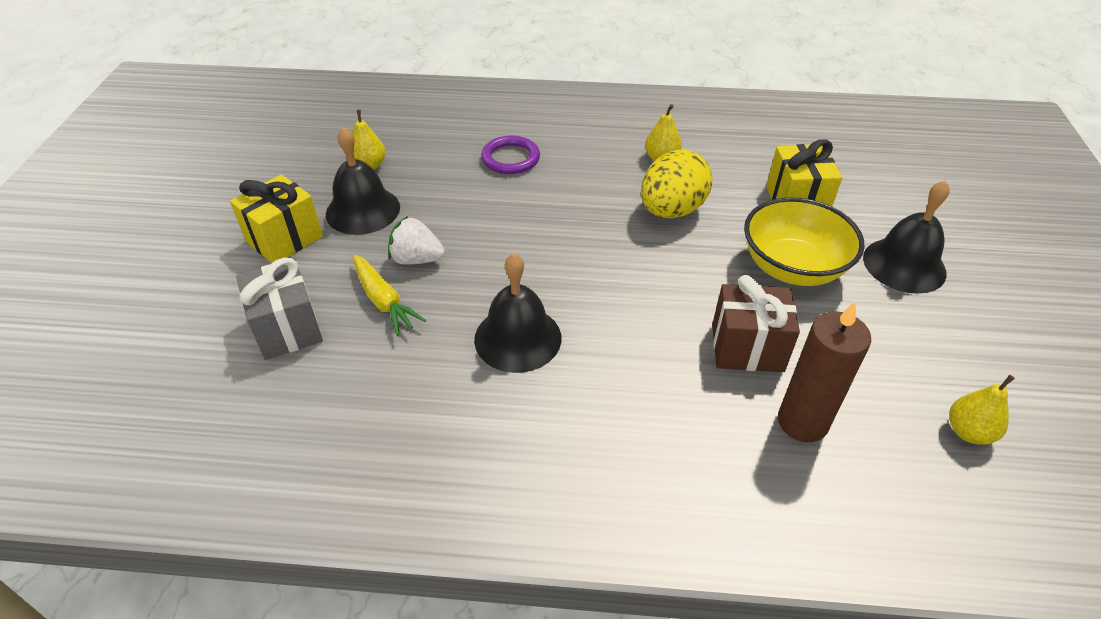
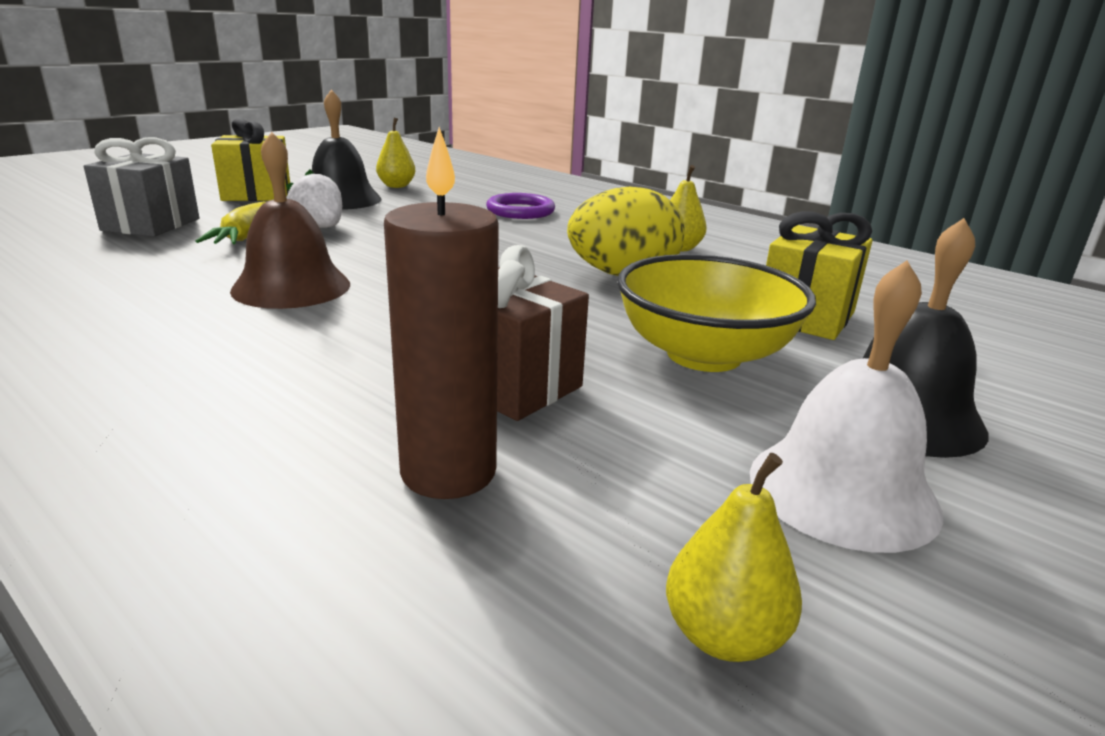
camera: 35 degrees right, 20 degrees down
black bell [474,254,561,373] -> brown bell [230,132,350,309]
none -> white bell [750,260,943,553]

